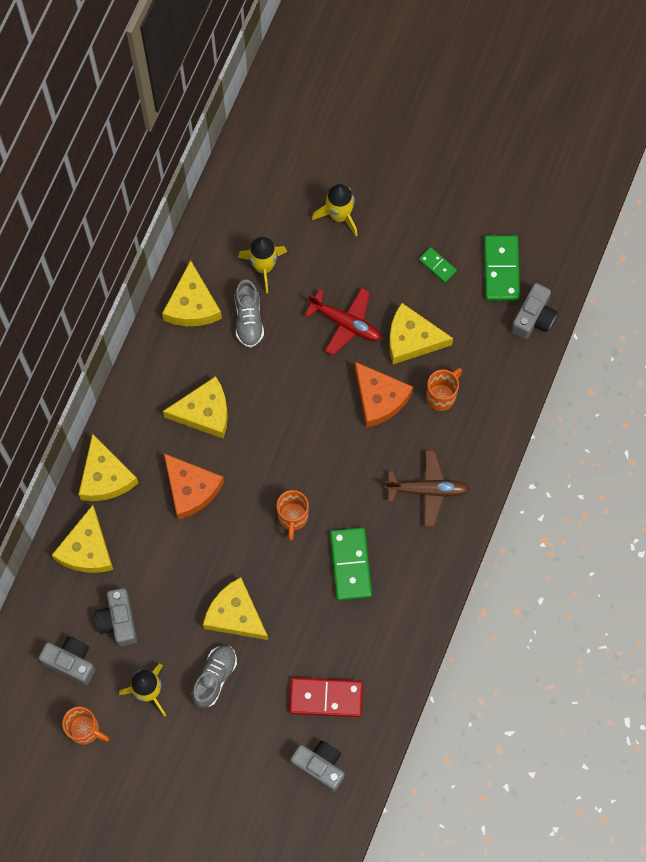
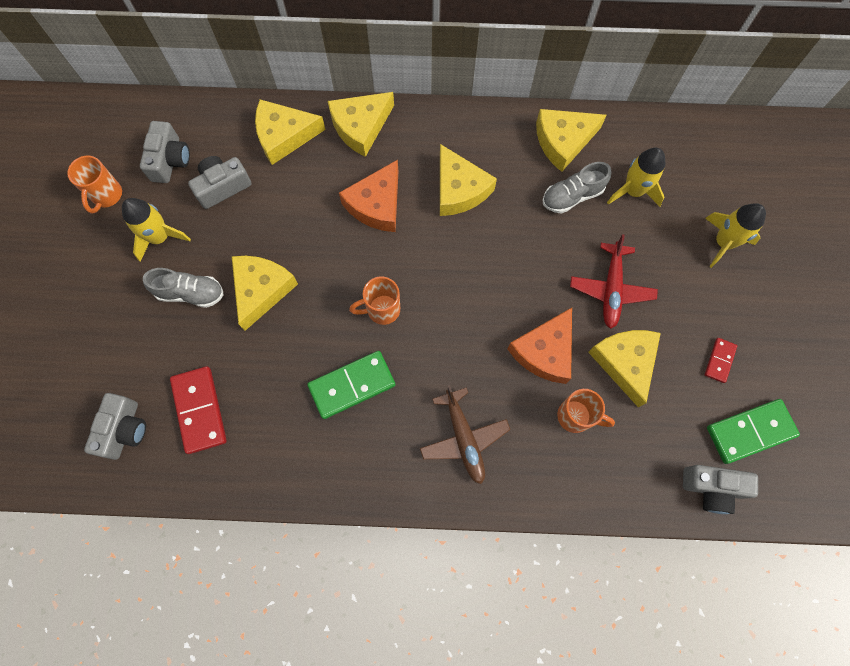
camera: 70 degrees right, 0 degrees up
green domino [419,247,457,283] -> red domino [705,338,737,383]

